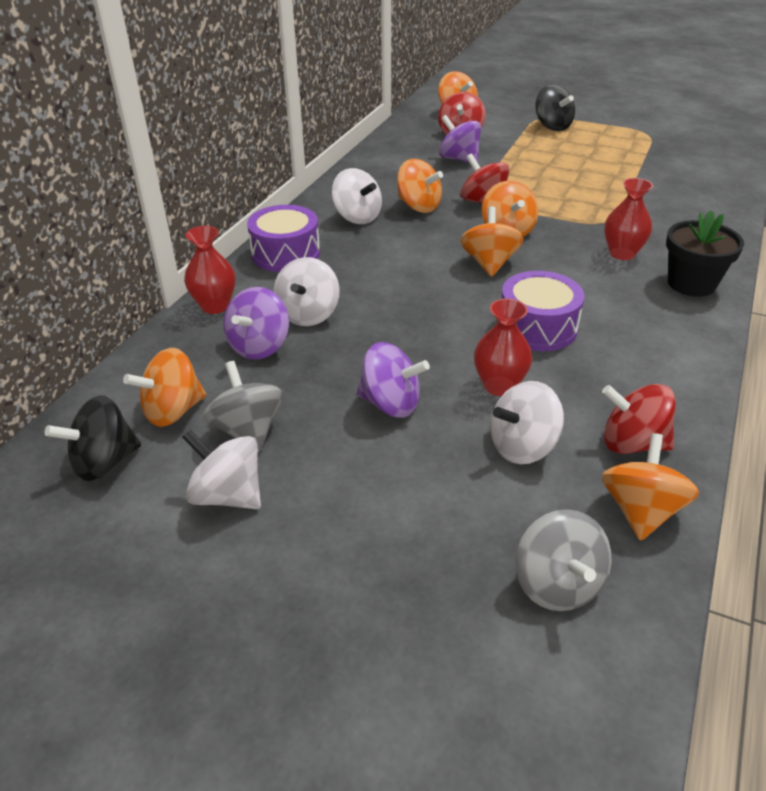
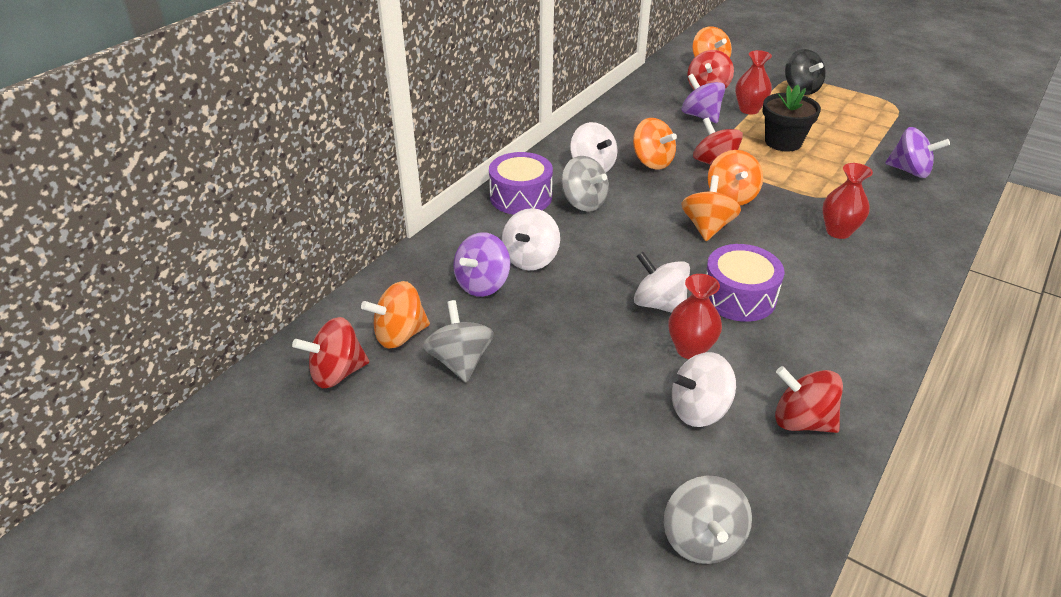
camera: 10 degrees right, 0 degrees up
black spinning top [45,395,141,481] -> red spinning top [292,317,369,388]
white spinning top [182,430,261,509] -> white spinning top moved to [634,252,690,313]
red vase [184,226,236,314] -> red vase moved to [735,50,772,114]
purple spinning top [357,342,430,418] -> purple spinning top moved to [885,127,950,178]
orange spinning top [602,433,699,541] -> none
black flower pot [666,210,744,297] -> black flower pot moved to [763,85,821,151]
none -> grey spinning top [561,156,609,212]

